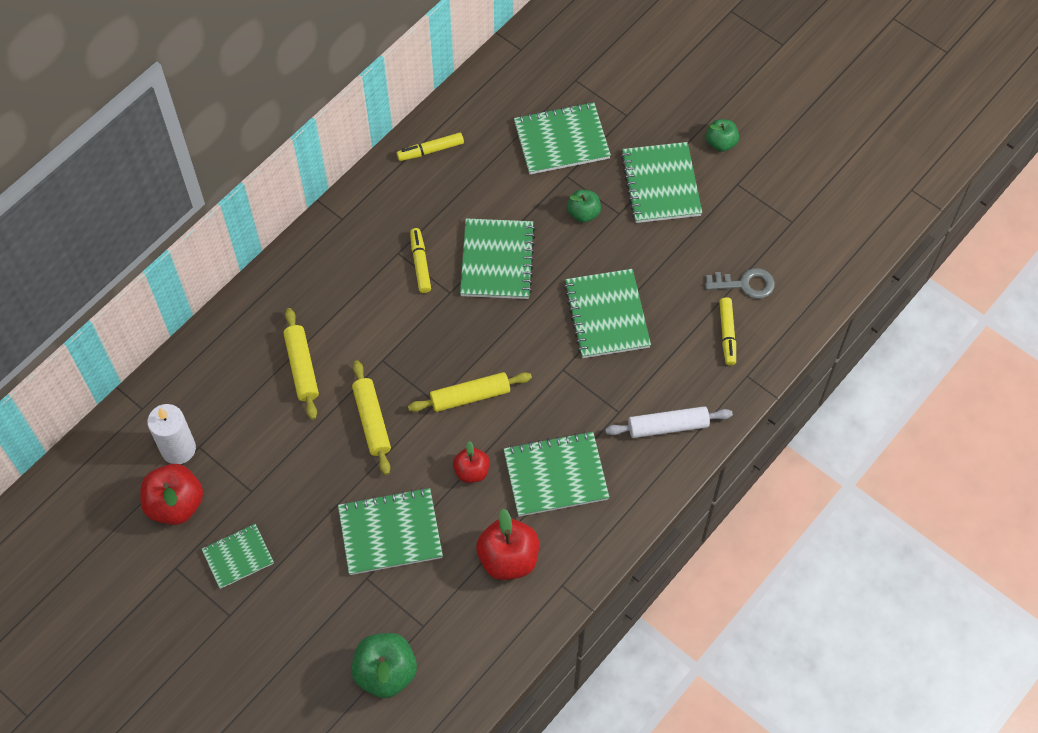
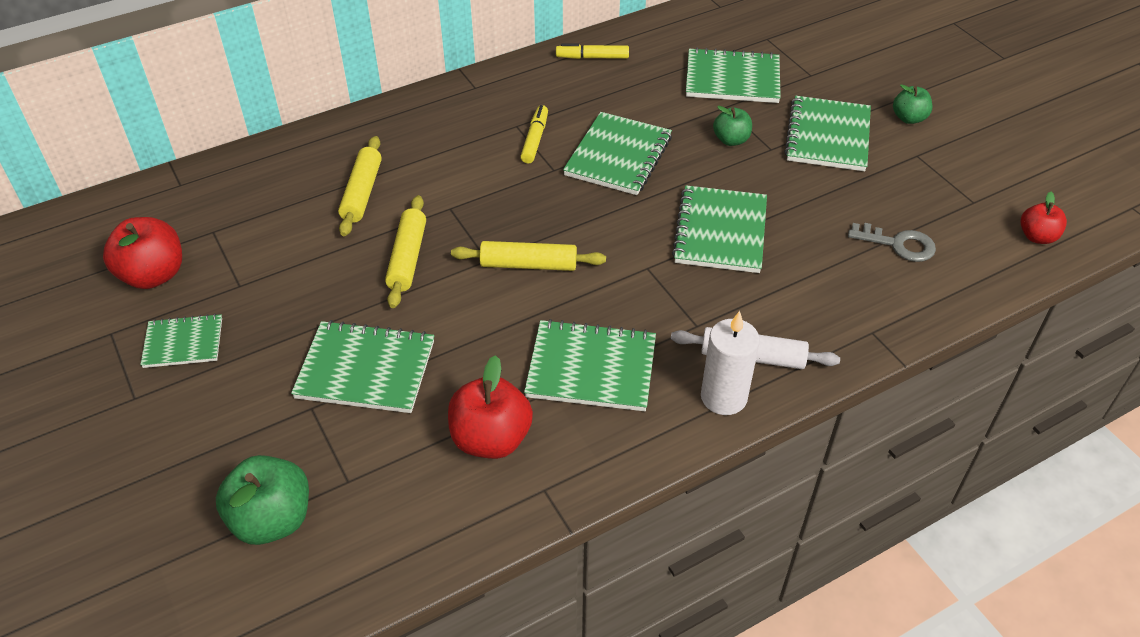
camera: 20 degrees right, 15 degrees down
white candle [147,404,196,464] -> white candle moved to [701,311,760,415]
red apple [453,441,490,483] -> red apple moved to [1020,192,1067,244]
yellow marker [719,297,736,366] -> none

